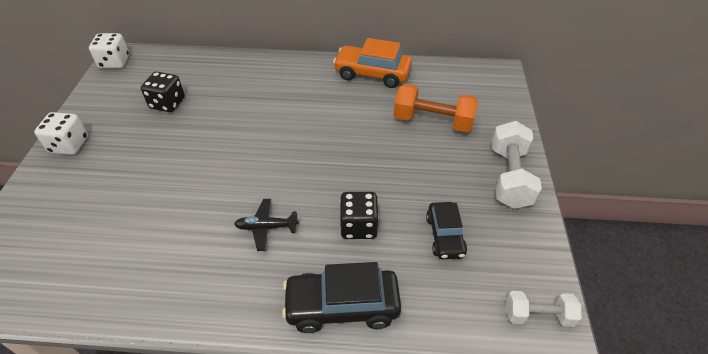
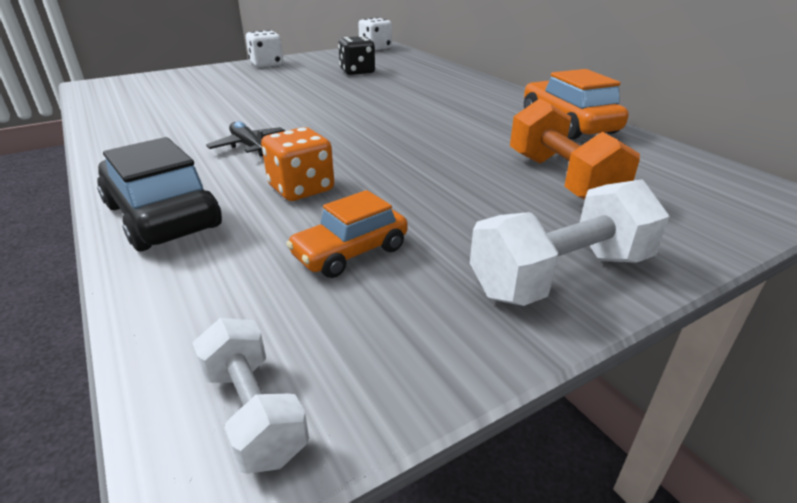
camera: 55 degrees right, 15 degrees down
black dice [340,192,379,239] -> orange dice [261,127,334,201]
black car [426,202,467,259] -> orange car [286,190,408,278]

